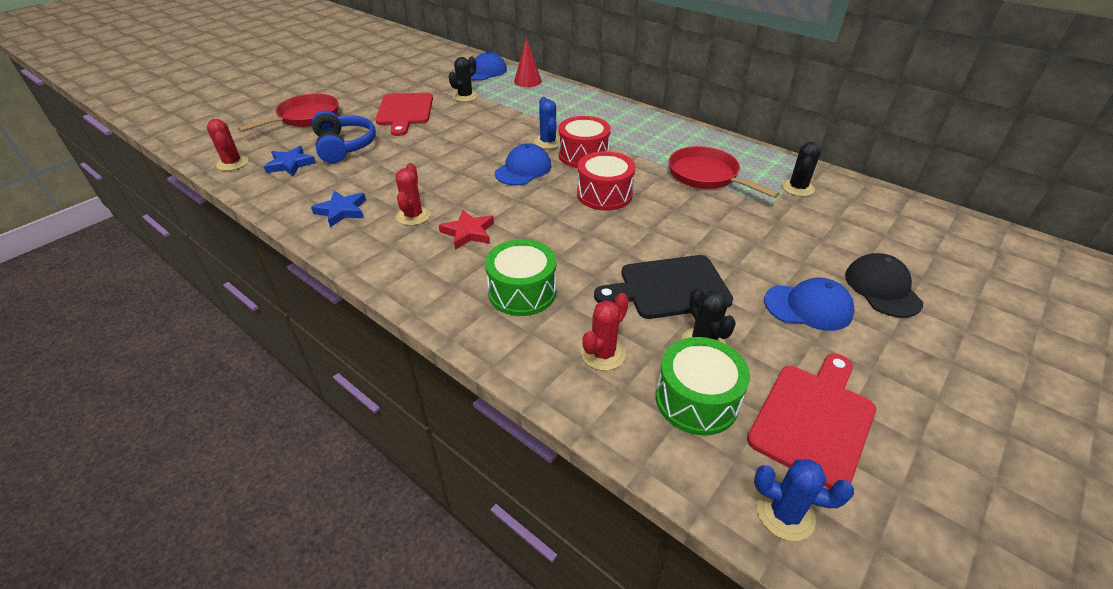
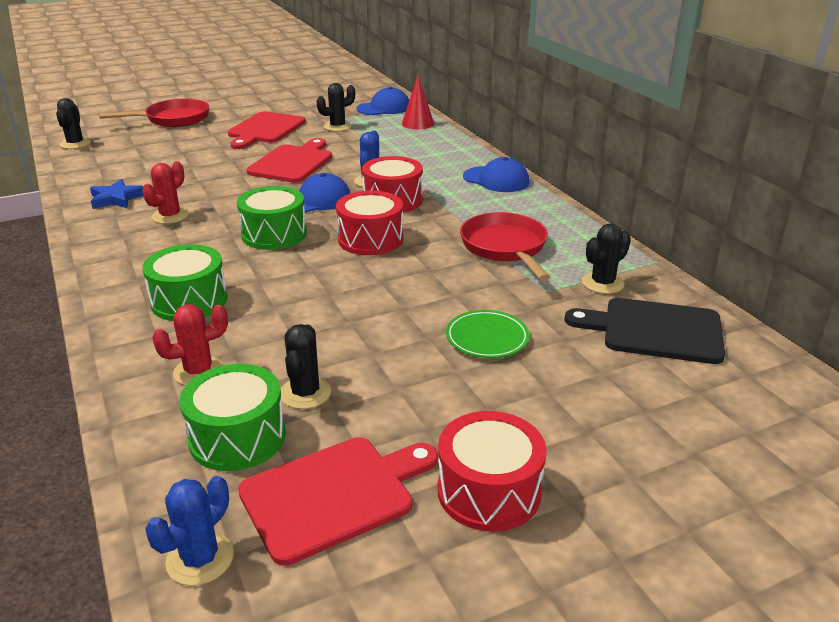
camera: 25 degrees right, 10 degrees down
red cactus [207,119,248,171] -> black cactus [56,98,91,149]
blue star [264,146,316,176] -> none
blue headphones [312,111,376,163] -> none
red star [439,210,494,250] -> none
black cutting board [594,255,733,319] -> black cutting board moved to [564,298,725,364]
blue cactus [754,459,854,541] -> blue cactus turned 75 degrees clockwise [145,476,234,586]
blue cap [764,278,855,331] -> blue cap moved to [463,157,529,192]
black cap [845,253,923,317] -> none
none -> green drum [237,186,307,250]
none -> red cutting board [246,138,332,183]
none -> red drum [438,411,546,532]
none -> green plate [446,310,530,358]

